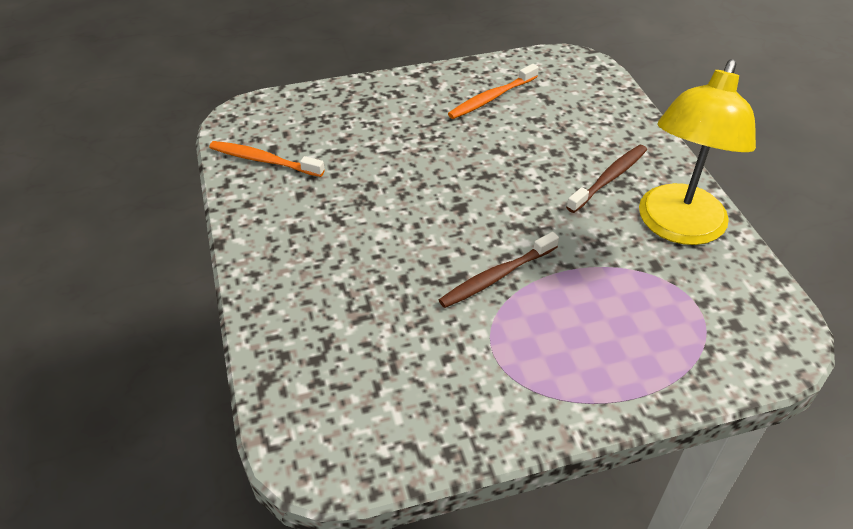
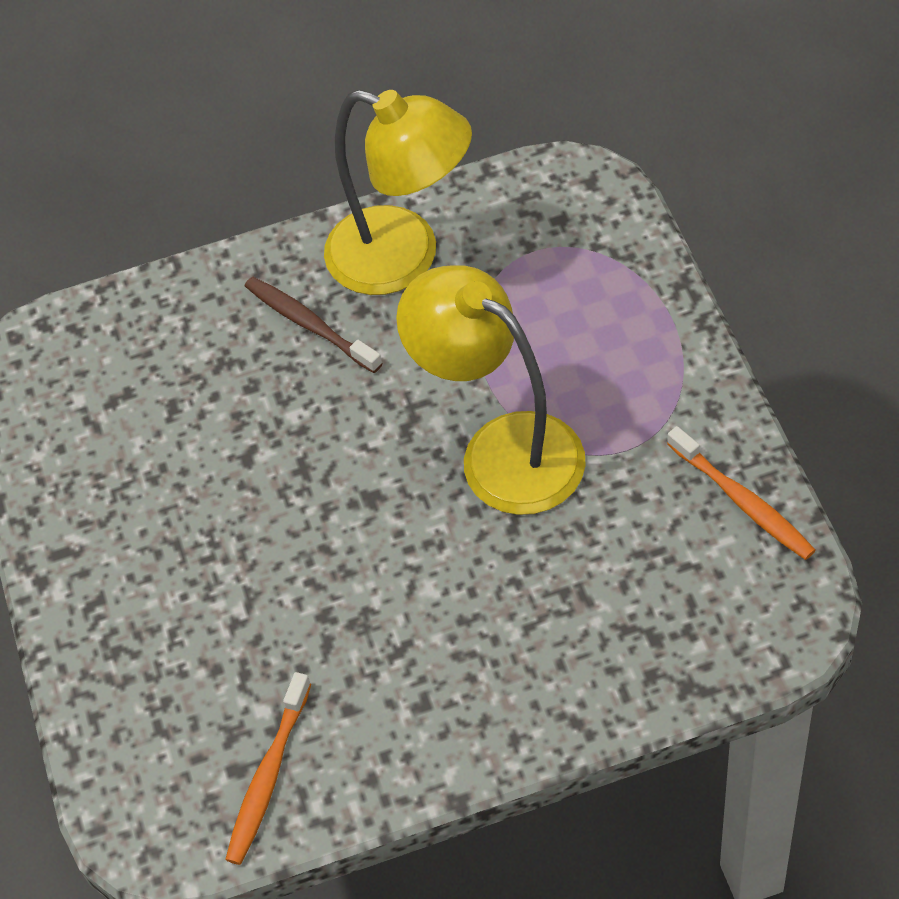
camera: 85 degrees left, 10 degrees up
brown toothbrush [439,232,559,308] -> yellow lamp [396,265,586,515]
orange toothbrush [448,64,539,119] -> orange toothbrush moved to [667,426,816,560]

